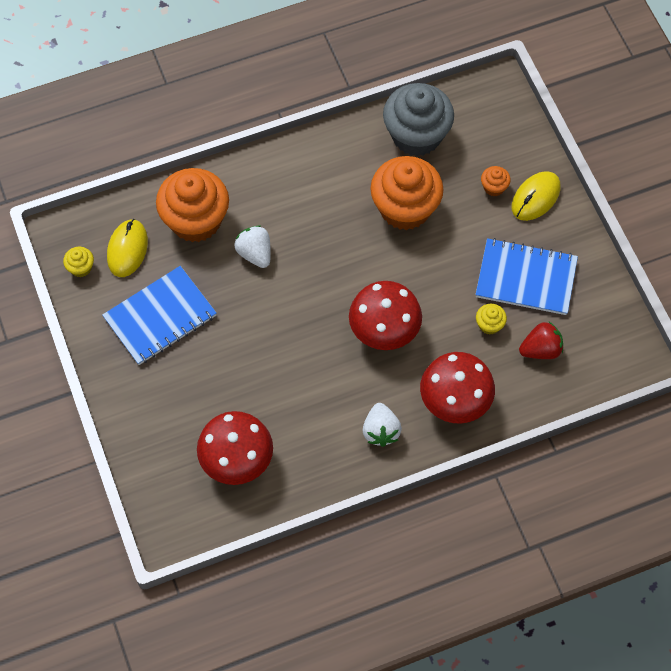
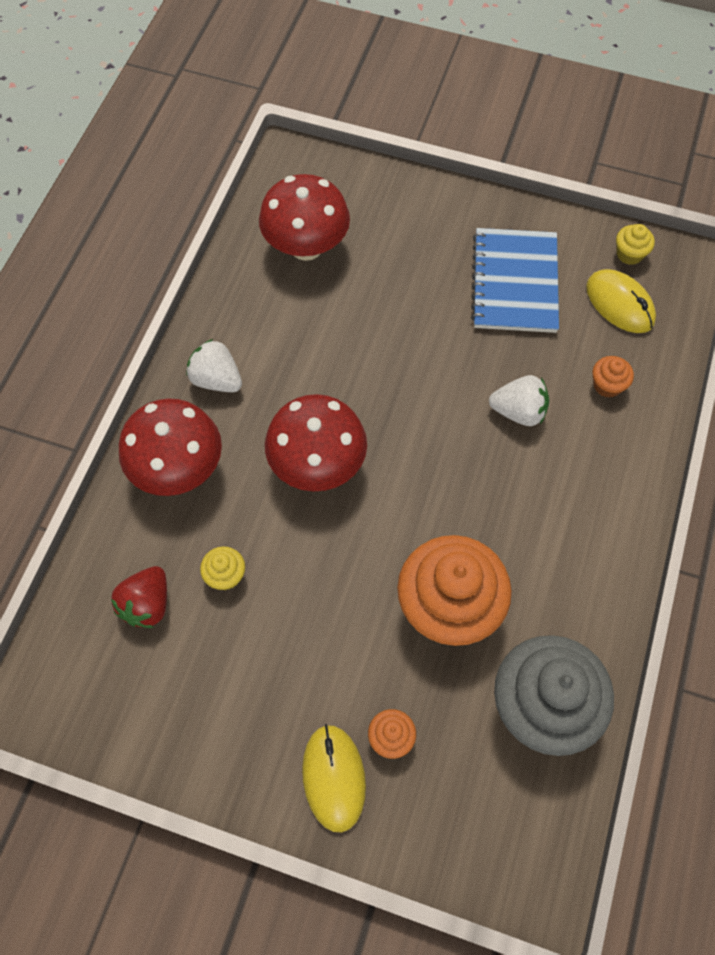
camera: 130 degrees right, 0 degrees up
orange cupcake [156,168,229,242] -> orange cupcake [593,356,634,398], size x0.42
blue notebook [475,238,578,315] -> none

